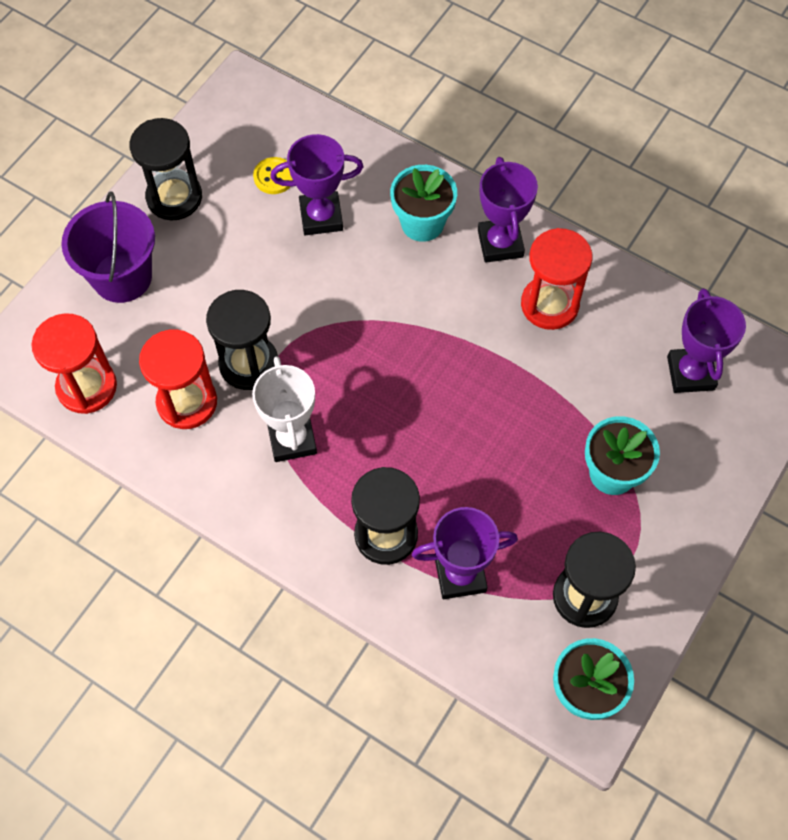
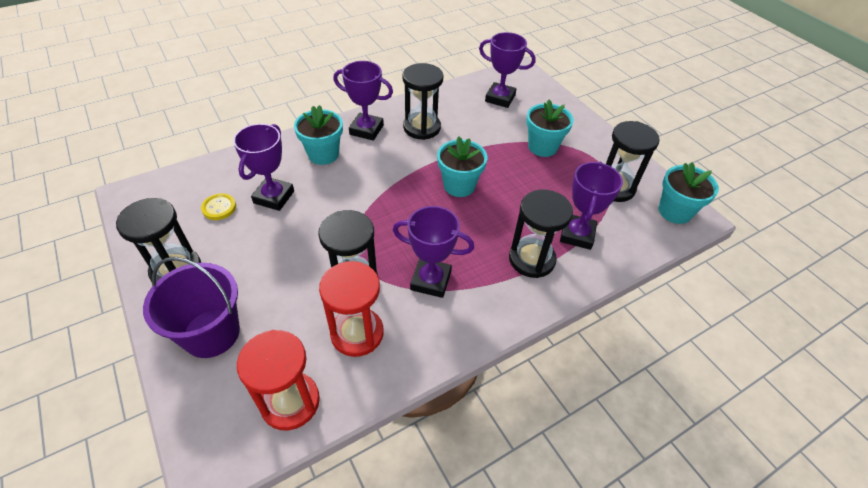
camera: 65 degrees left, 15 degrees down
white trophy [252,357,317,462] -> purple trophy [393,206,474,298]
red hourglass [521,228,592,330] -> black hourglass [403,63,443,140]
none -> turquoise flower pot [437,136,487,197]

